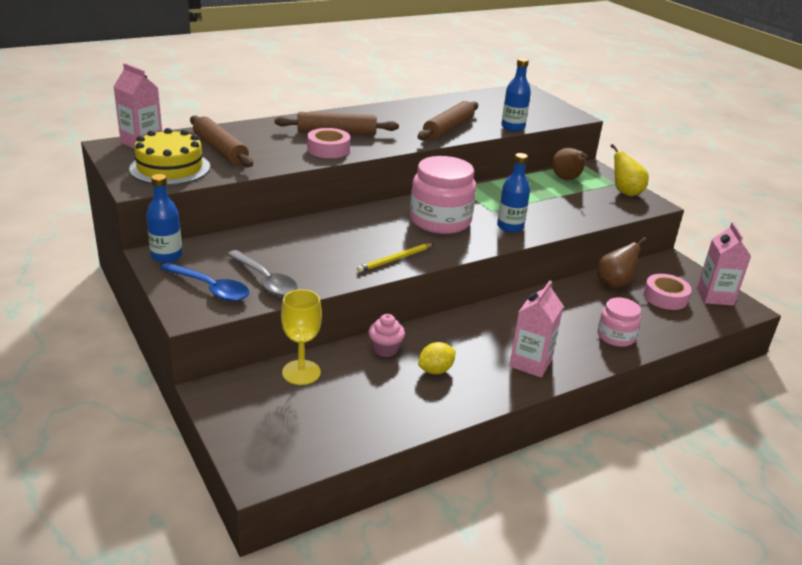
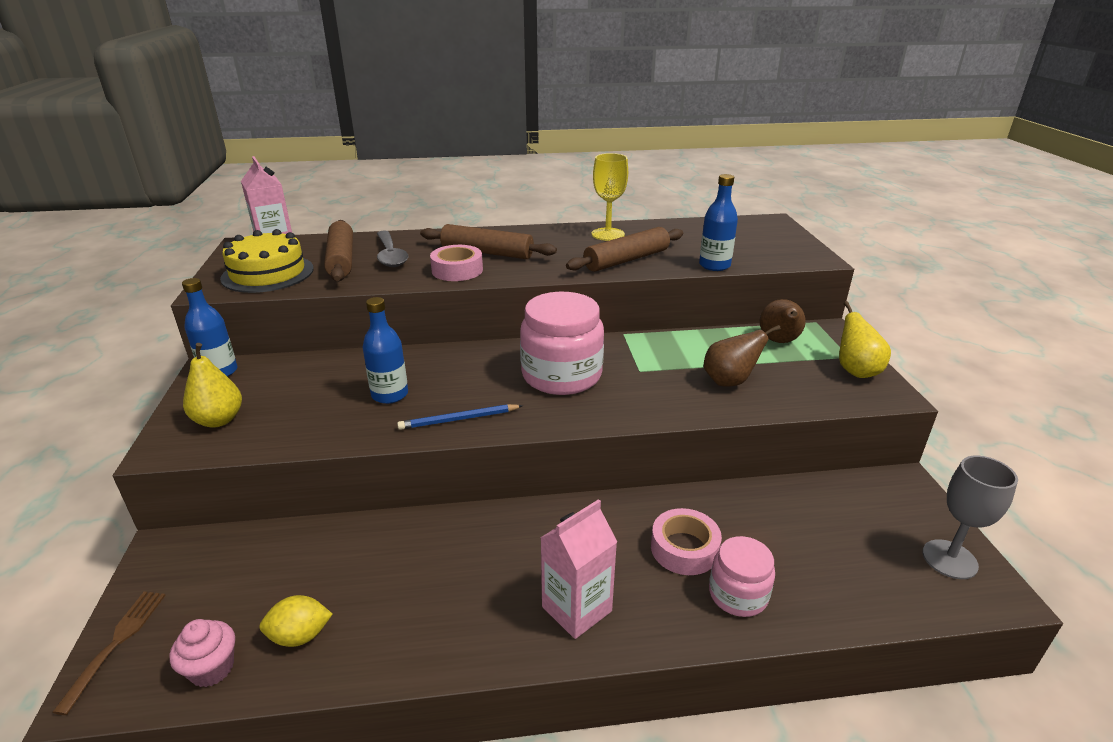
camera: 25 degrees right, 0 degrees up
blue spoon [160,263,250,301] -> yellow pear [183,343,242,428]
grey spoon [227,250,298,296] -> grey spoon moved to [377,230,409,267]
yellow goblet [281,289,322,385] -> yellow goblet moved to [592,153,628,241]
yellow pencil [357,243,434,272] -> blue pencil [397,404,523,430]
pink cupcake [368,314,405,357] -> pink cupcake moved to [170,619,235,687]
yellow lemon [418,342,456,374] -> yellow lemon moved to [260,595,332,647]
blue bottle [497,153,530,232] -> blue bottle moved to [363,297,408,404]
brown pear [597,237,647,288] -> brown pear moved to [704,325,781,387]
pink tape [643,274,692,310] -> pink tape moved to [651,508,722,575]
pink carton [697,222,752,306] -> grey goblet [922,456,1018,579]
none -> brown fork [52,591,166,715]

